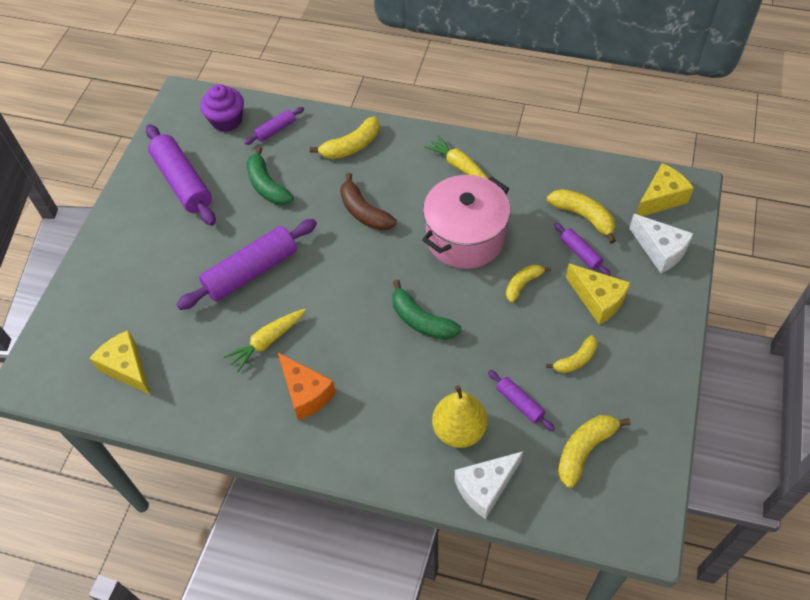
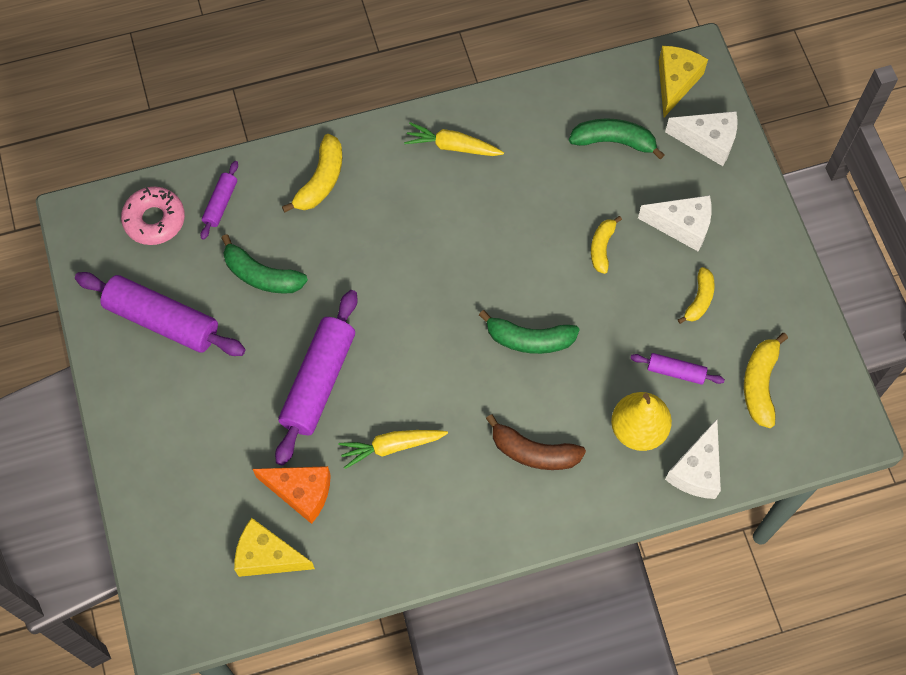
camera: 35 degrees left, 10 degrees up
purple cupcake [200,84,244,132] -> pink donut [121,187,185,245]
yellow carrot [223,309,306,372] -> yellow carrot turned 60 degrees clockwise [339,430,448,469]
orange cheese [278,353,336,421] -> orange cheese moved to [253,466,331,524]
brown banana [340,173,397,231] -> brown banana moved to [486,414,586,470]
pink pot [422,175,510,269] -> none
yellow banana [547,189,616,244] -> green banana [569,119,665,160]
purple rolling pin [554,222,611,276] -> none
yellow cheese [566,264,631,325] -> white cheese [638,195,712,252]

